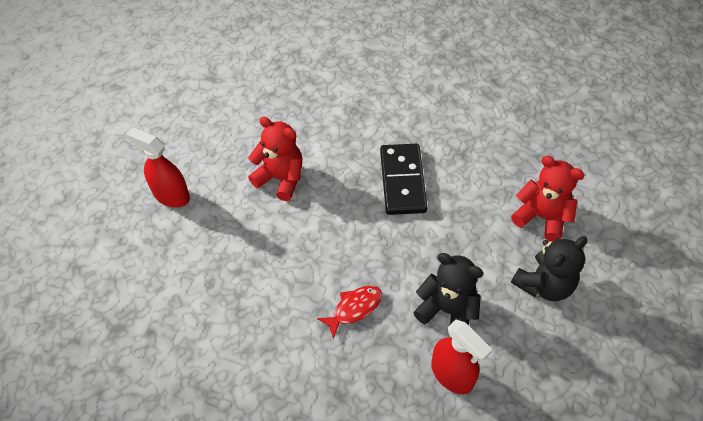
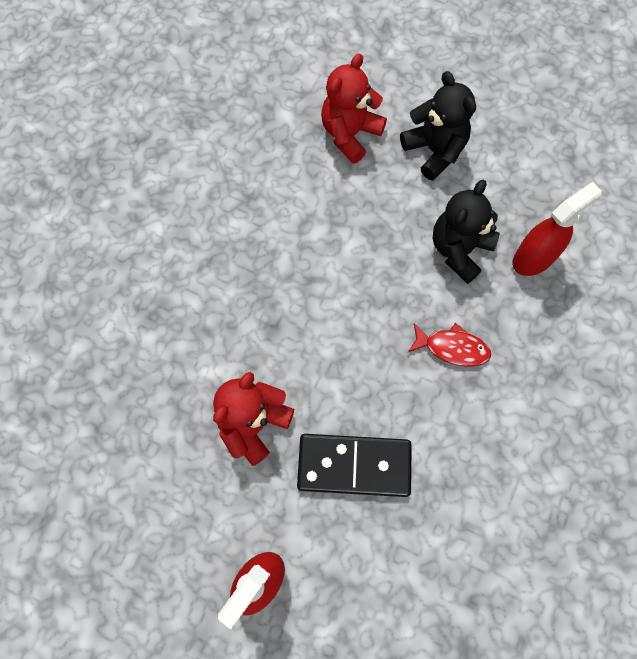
camera: 85 degrees left, 15 degrees up
red fish [317,286,382,339] -> red fish turned 135 degrees clockwise [408,323,491,367]
black domino [380,144,428,215] -> black domino moved to [297,434,412,497]

